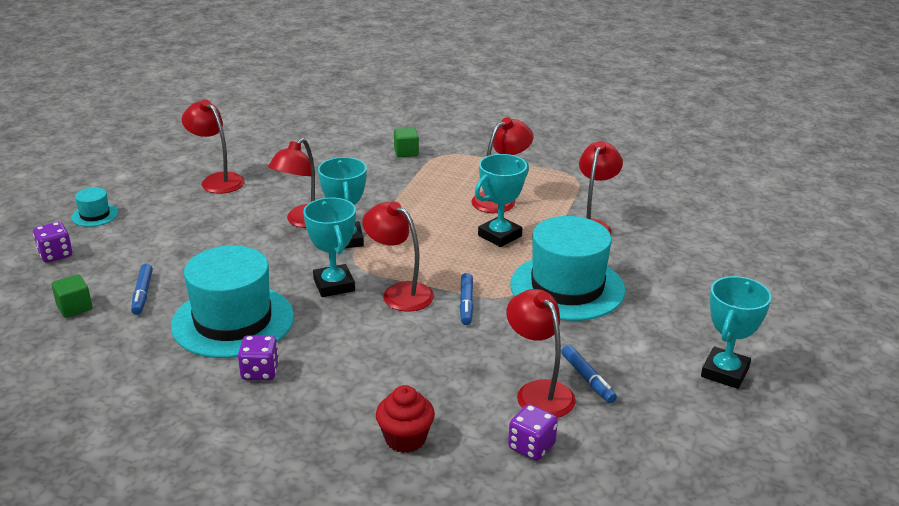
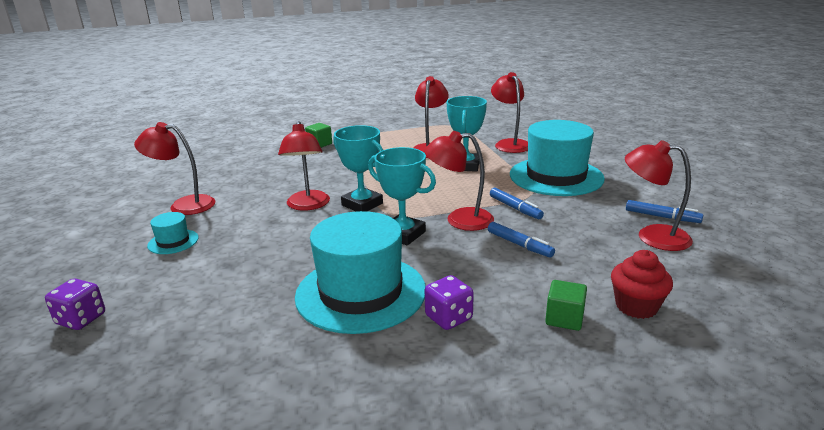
camera: 35 degrees left, 5 degrees down
green cube [52,274,92,318] -> green cube moved to [545,280,587,331]
turquoise hat [71,187,118,227] -> turquoise hat moved to [147,212,199,254]
blue marker [131,264,153,315] -> blue marker moved to [488,222,555,258]
purple dice [508,404,558,461] -> none
turquoise trophy [701,276,772,389] -> none

